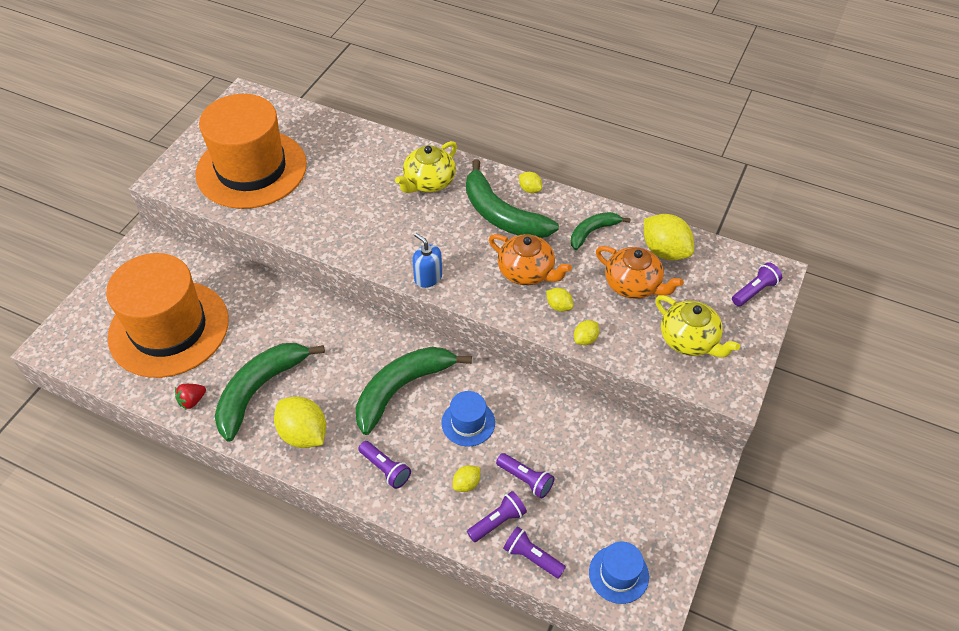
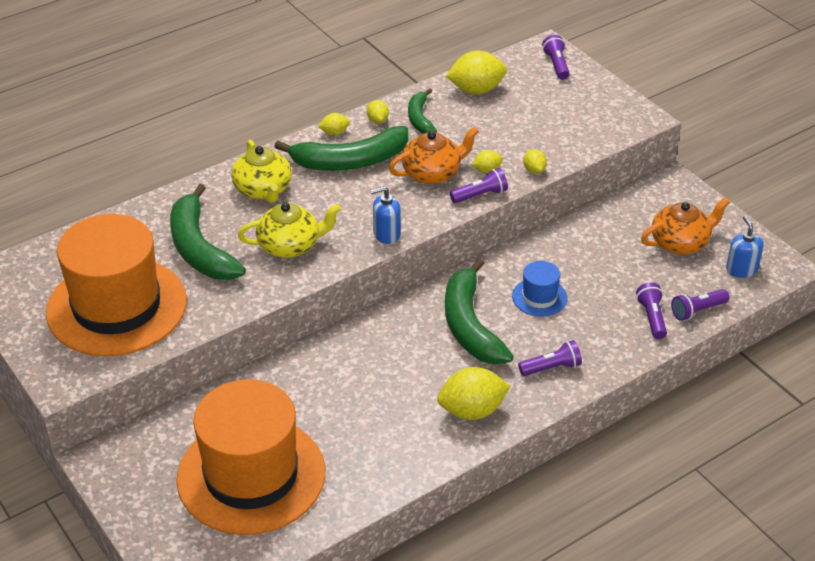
camera: 60 degrees left, 10 degrees down
red strawberry [175,384,206,410] -> none
green banana [215,343,325,442] -> green banana moved to [170,184,246,280]
yellow lemon [453,465,480,492] -> yellow lemon moved to [367,100,389,124]
purple flashlight [496,453,554,498] -> purple flashlight moved to [450,168,508,203]
blue hat [589,542,649,604] -> blue soap dispenser [726,216,763,278]
orange teapot [596,246,684,299] -> orange teapot moved to [641,197,730,254]
yellow teapot [655,295,740,357] -> yellow teapot moved to [238,203,341,258]

